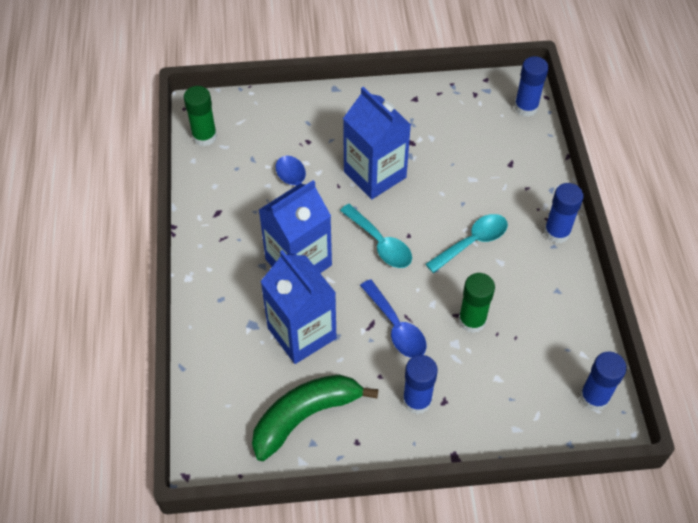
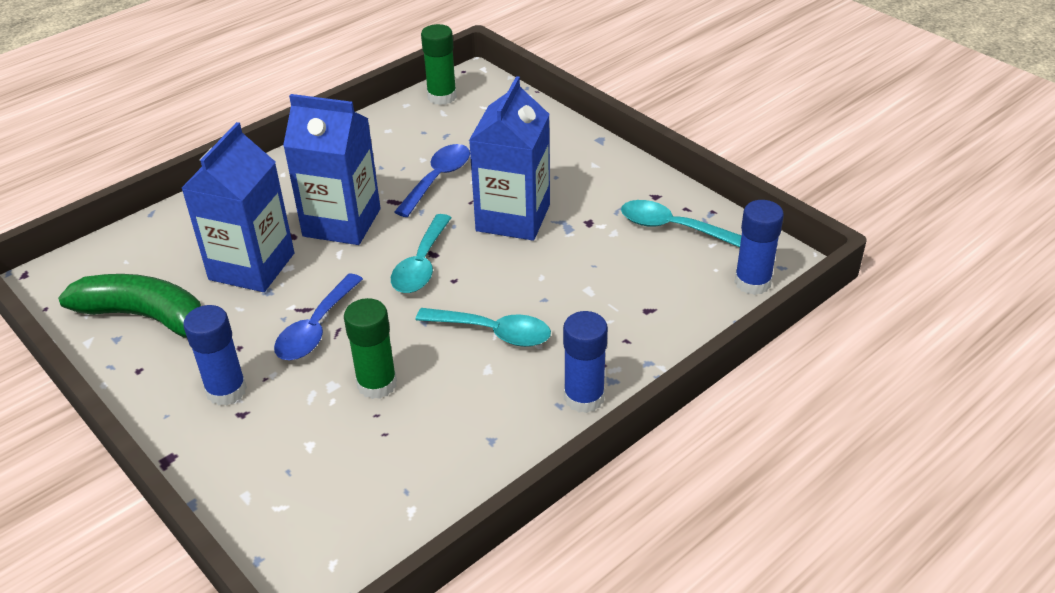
camera: 55 degrees right, 15 degrees down
blue glue stick [580,352,627,411] -> none
none -> turquoise spoon [621,200,742,247]

